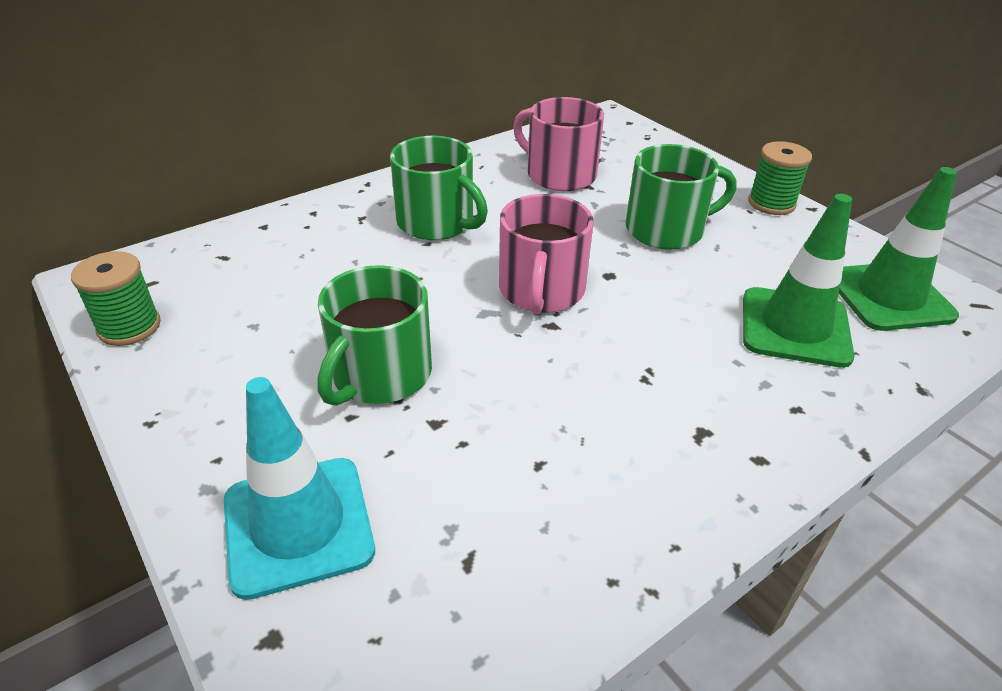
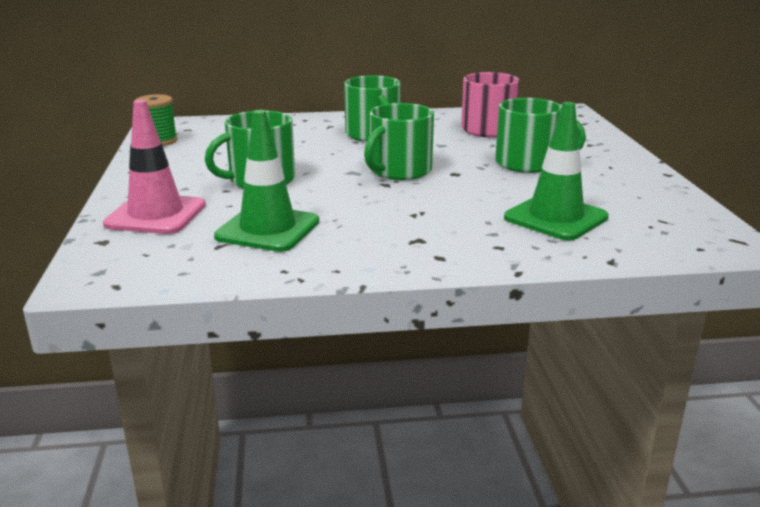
camera: 30 degrees right, 15 degrees down
turquoise traffic cone [224,377,375,600] -> pink traffic cone [103,100,206,234]
pink mug [499,194,594,315] -> green mug [364,103,434,180]
green spool [748,141,812,215] -> none
green traffic cone [839,167,959,331] -> green traffic cone moved to [214,110,319,252]

